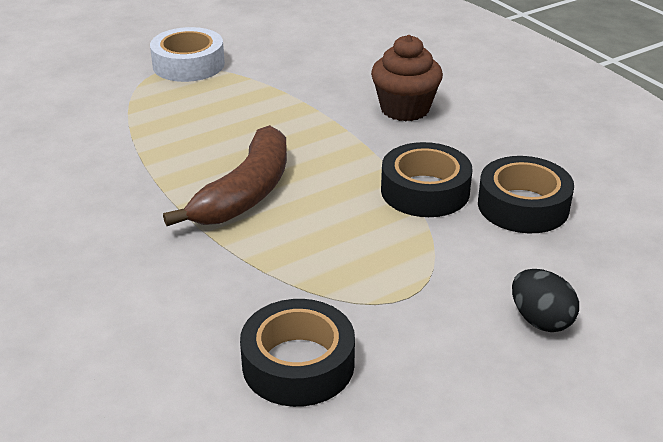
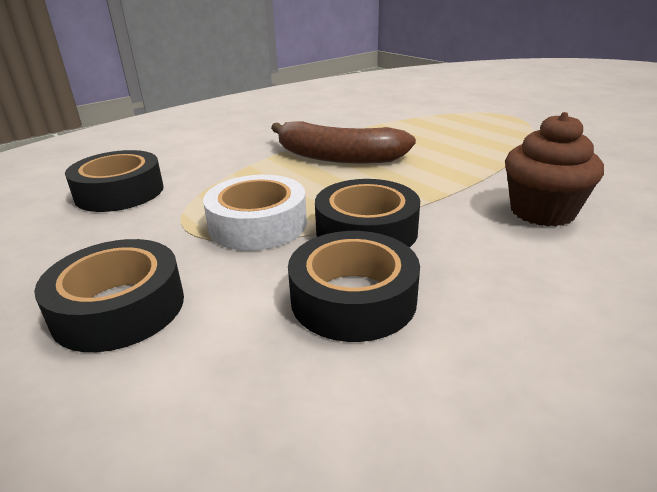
camera: 85 degrees right, 5 degrees down
white tape [150,27,225,82] -> white tape moved to [203,175,307,251]
black egg [512,269,579,332] -> black tape [34,239,184,352]

